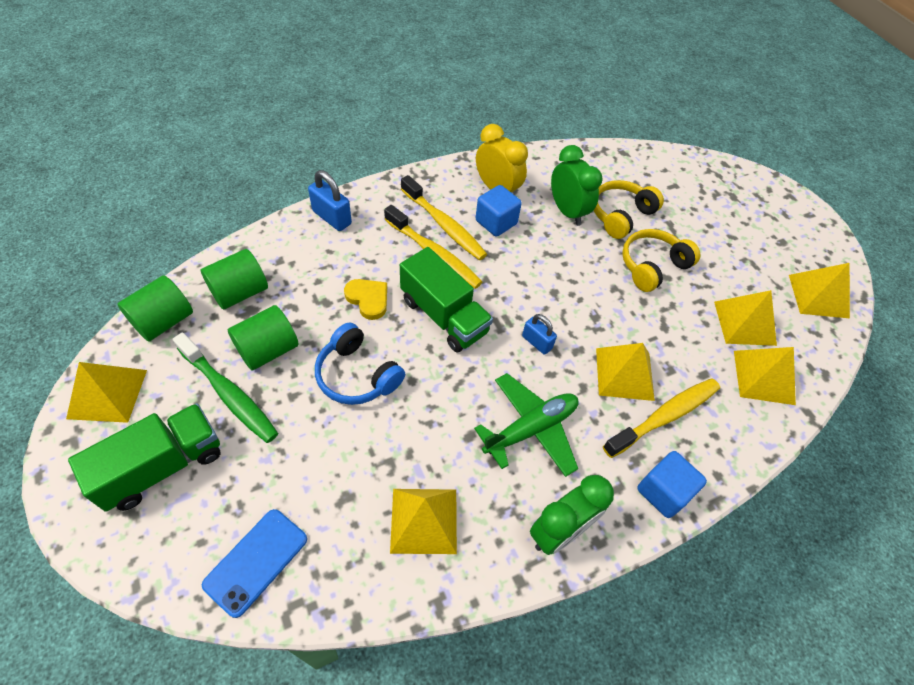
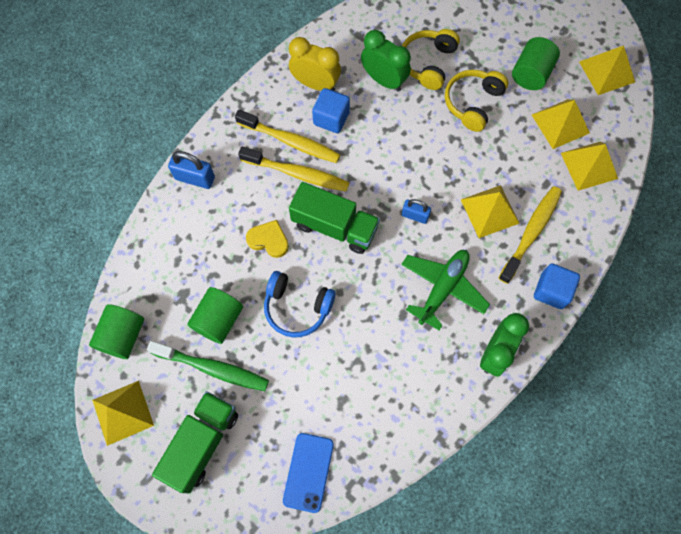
camera: 20 degrees left, 15 degrees up
green cylinder [201,249,268,310] -> green cylinder moved to [512,37,560,90]
yellow pyramid [390,489,457,554] -> none

